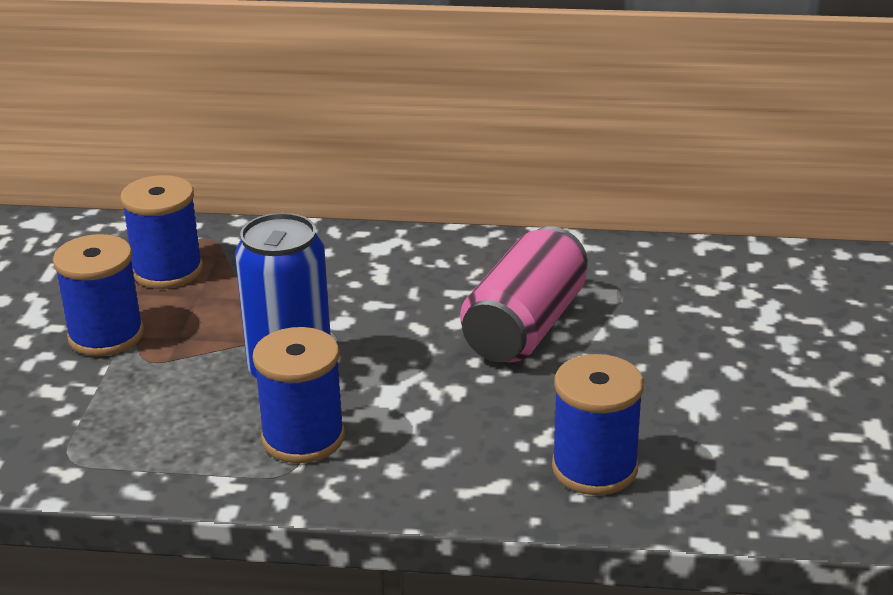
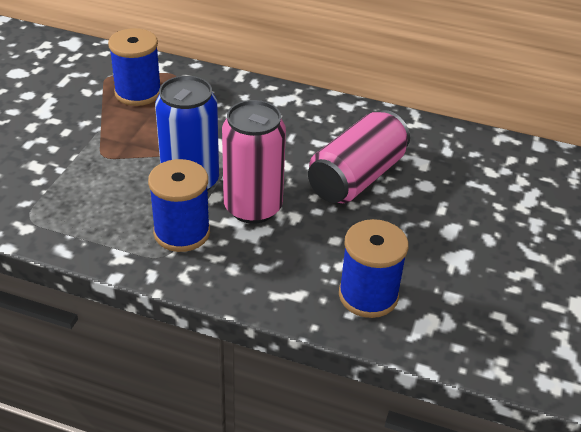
camera: 10 degrees right, 10 degrees up
blue spool [53,234,144,356] -> none
none -> pink can [222,100,286,224]

